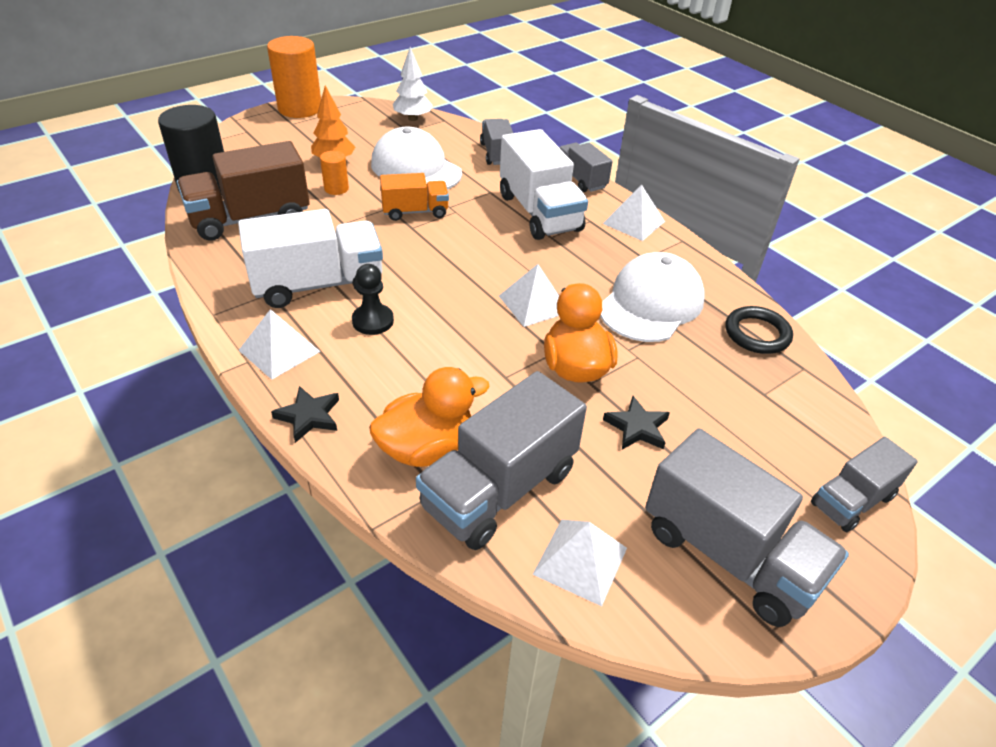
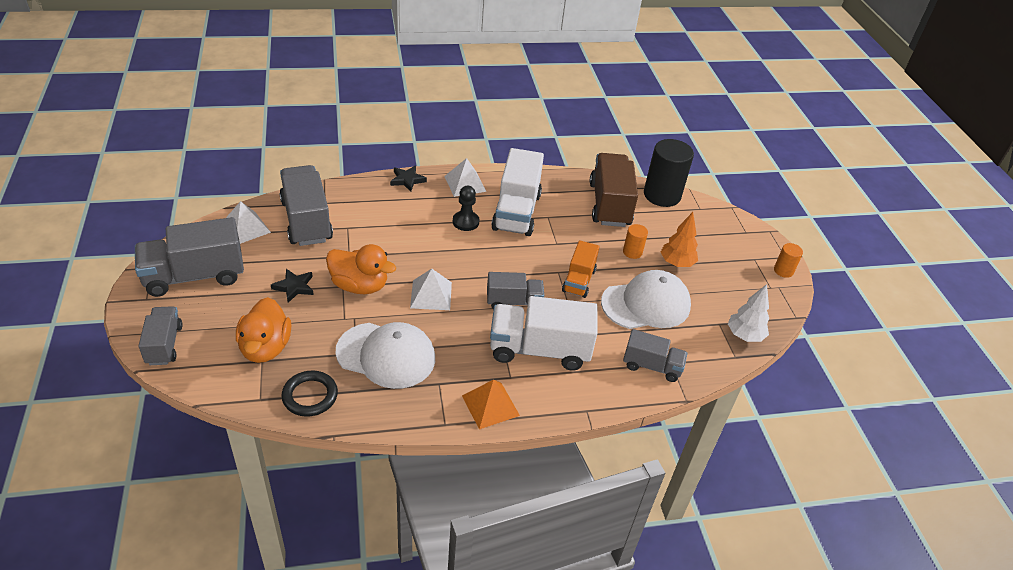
camera: 115 degrees right, 0 degrees up
orange cylinder [267,36,321,118] -> orange cylinder [774,243,803,278], size x0.48
orange duck [369,367,490,467] -> orange duck moved to [236,297,291,363]
grey truck [559,143,613,192] -> grey truck moved to [487,272,544,309]
white cap [600,252,705,342] -> white cap turned 45 degrees counterclockwise [335,322,435,389]
white pyramid [603,185,665,241] -> orange pyramid [462,380,520,429]

